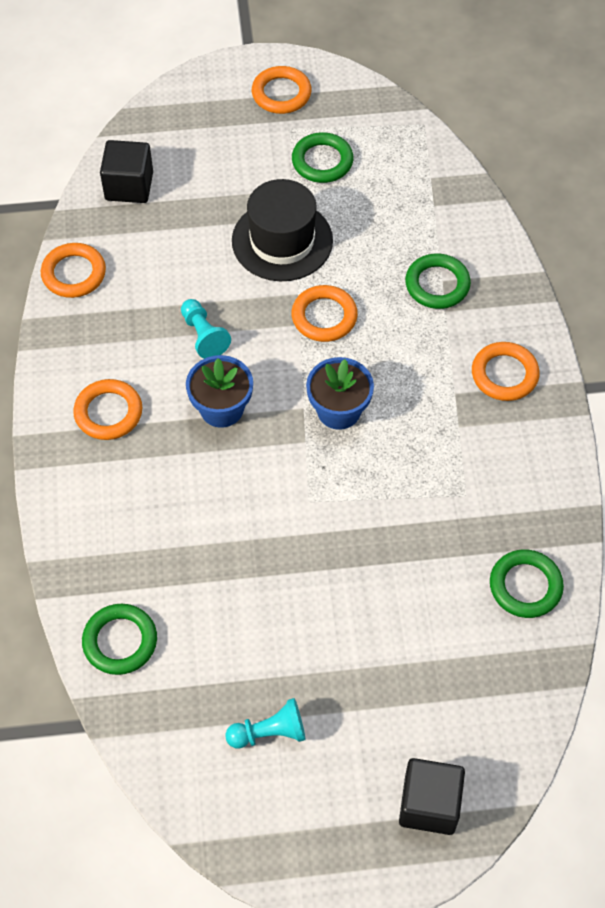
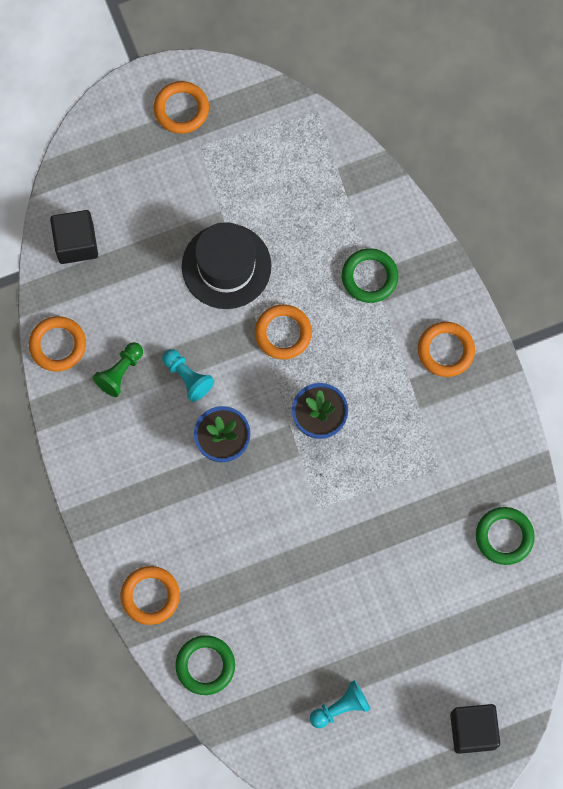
camera: 15 degrees left, 15 degrees up
orange ring [73,379,142,440] -> orange ring moved to [121,566,180,625]
green ring [292,132,353,183] -> none
none -> green pawn [93,342,143,397]

